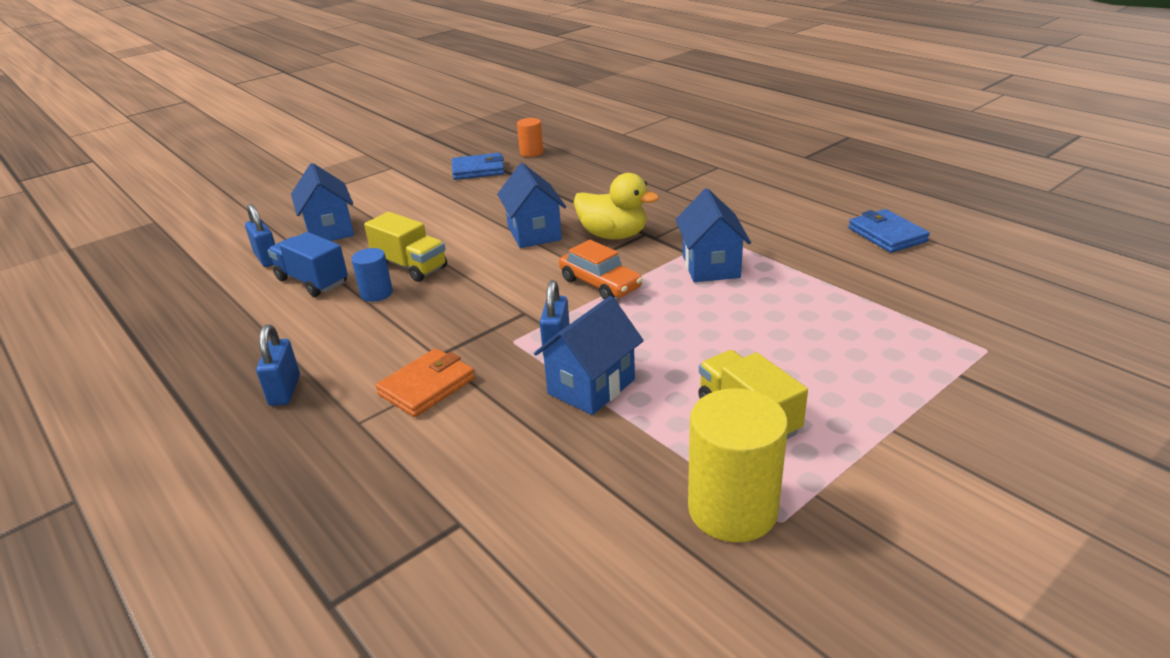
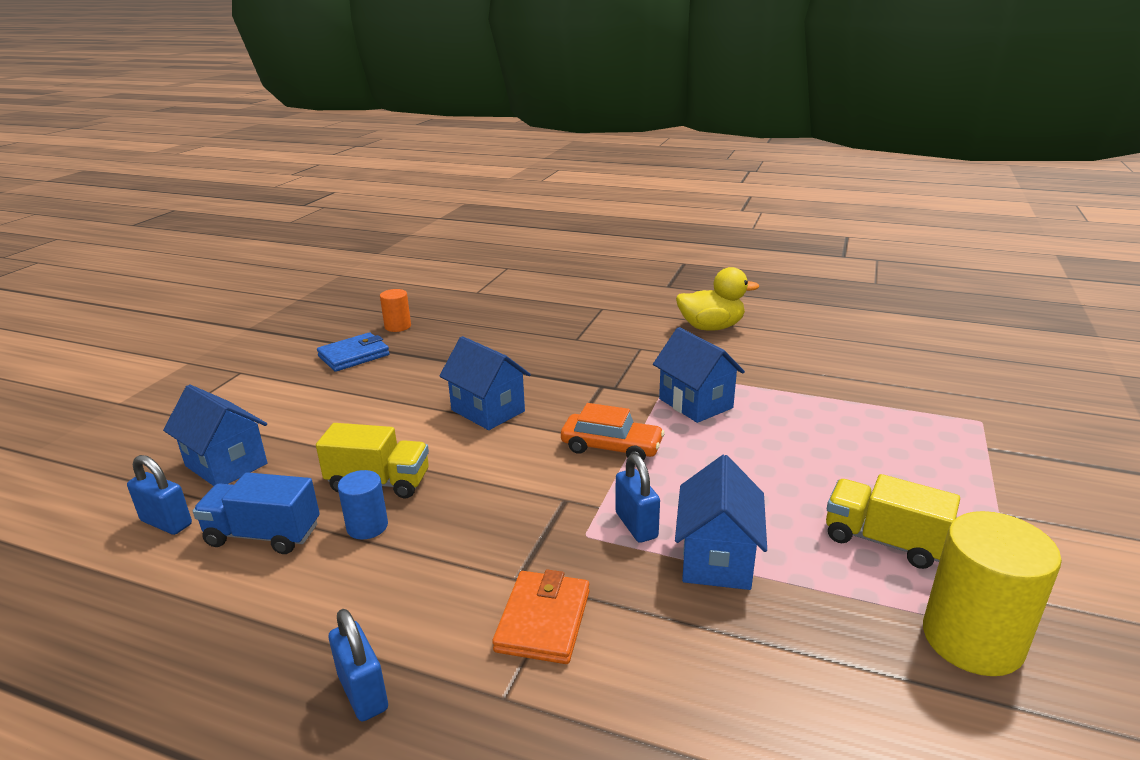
camera: 30 degrees left, 5 degrees down
yellow duck [574,173,659,239] -> yellow duck moved to [676,267,759,331]
blue wallet [848,209,930,253] -> none

